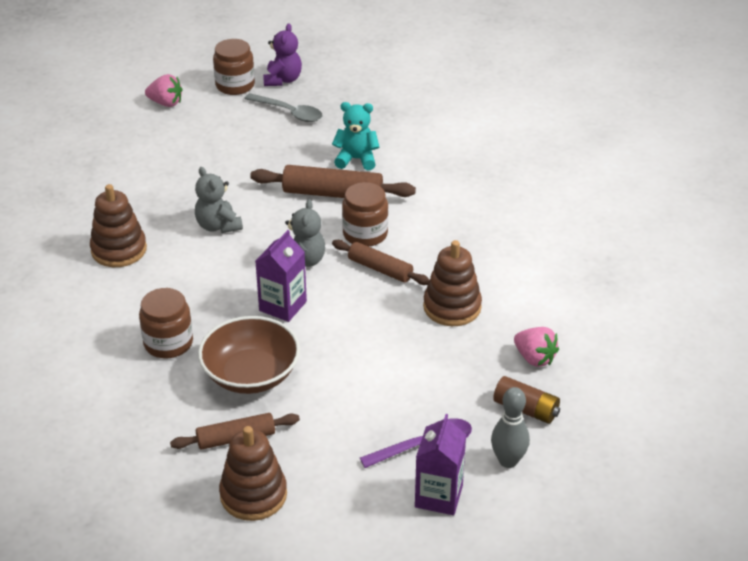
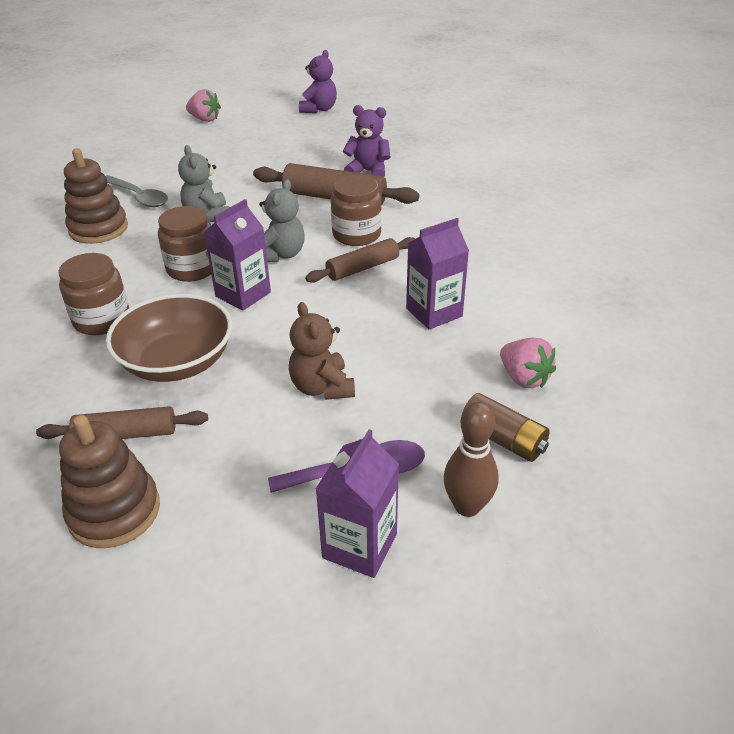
camera: 10 degrees right, 0 degrees up
brown jar [213,39,255,95] -> brown jar moved to [158,206,211,282]
grey spoon [244,93,322,122] -> grey spoon moved to [105,175,168,207]
turquoise teddy bear [332,102,380,170] -> purple teddy bear [343,105,391,177]
brown rolling pin [332,240,429,285] -> brown rolling pin turned 75 degrees counterclockwise [305,237,416,283]
brown stacking toy [423,240,482,326] -> purple carton [406,218,469,330]
grey bowling pin [491,387,530,468] -> brown bowling pin [444,402,499,517]
none -> brown teddy bear [289,302,355,400]

